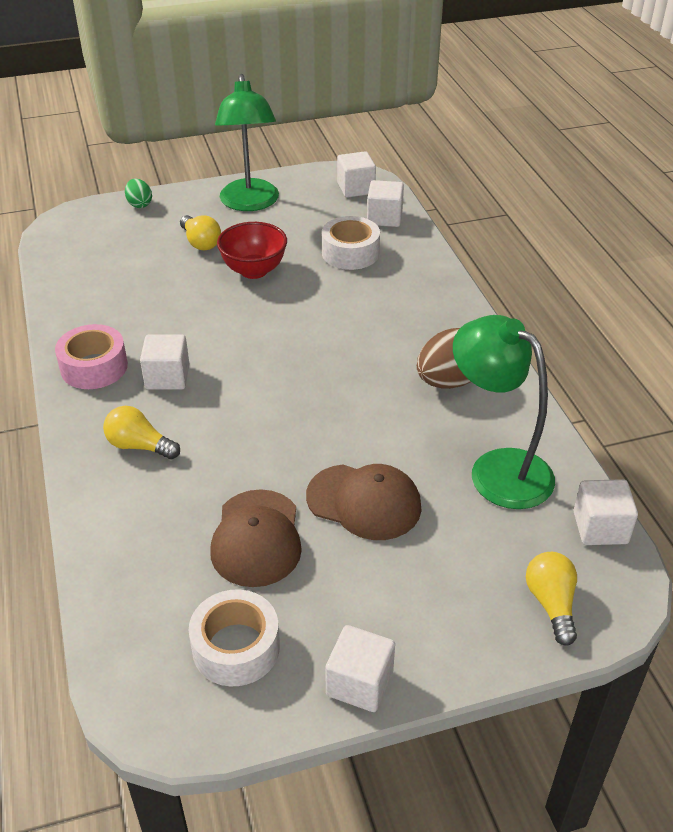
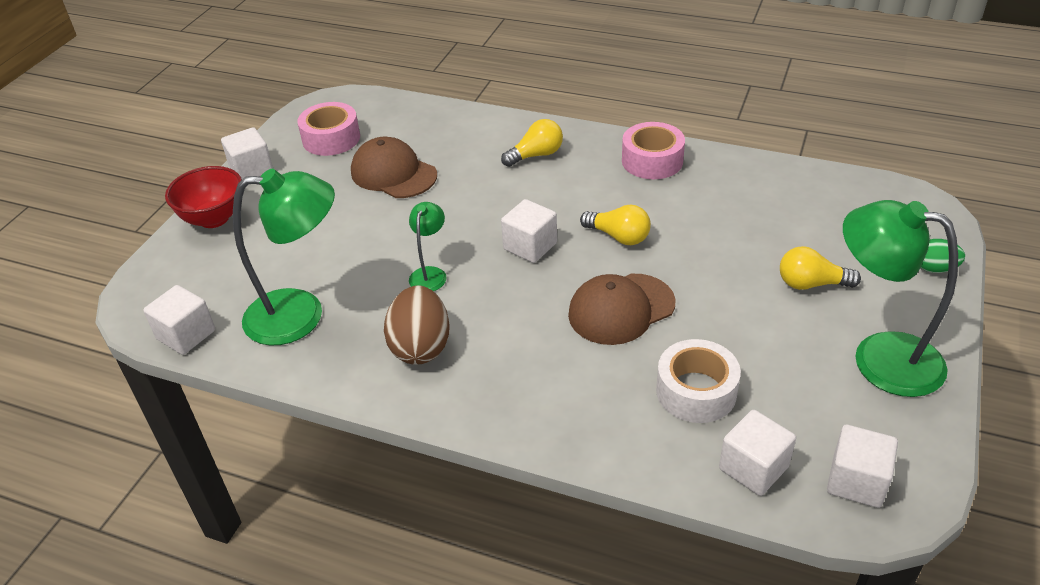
camera: 130 degrees right, 0 degrees up
white cube [140,334,189,390] -> white cube moved to [501,199,557,263]
white tape [188,590,280,686] -> pink tape [297,102,360,156]
red bowl [217,222,287,279] -> red bowl moved to [165,166,242,228]
brown cap [306,464,421,540] -> brown cap moved to [568,274,676,345]
yellow light bulb [526,552,577,646] -> yellow light bulb moved to [580,205,651,245]
none -> green lamp [409,202,447,291]

